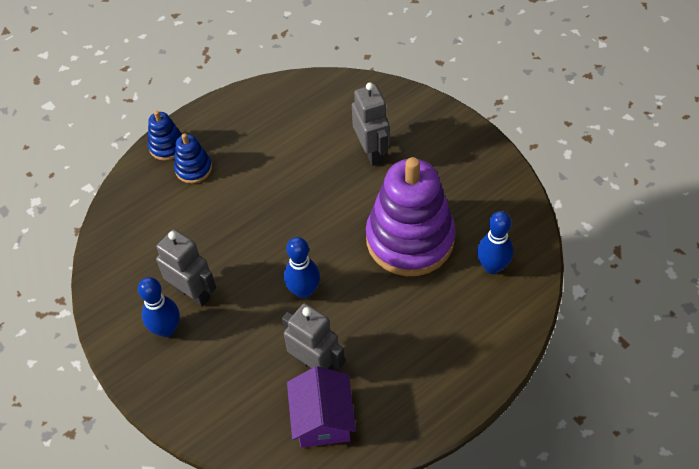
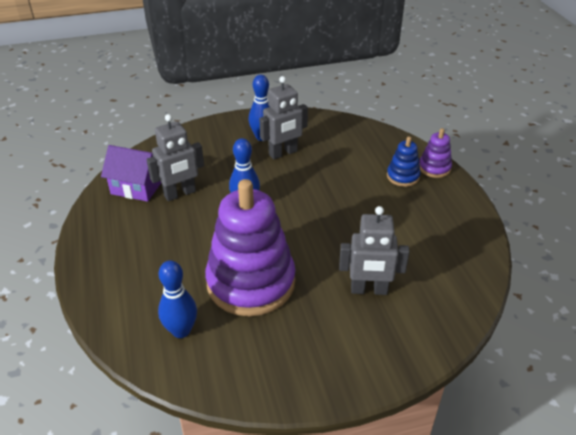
camera: 110 degrees right, 15 degrees down
blue stacking toy [148,111,182,161] -> purple stacking toy [419,128,452,178]

